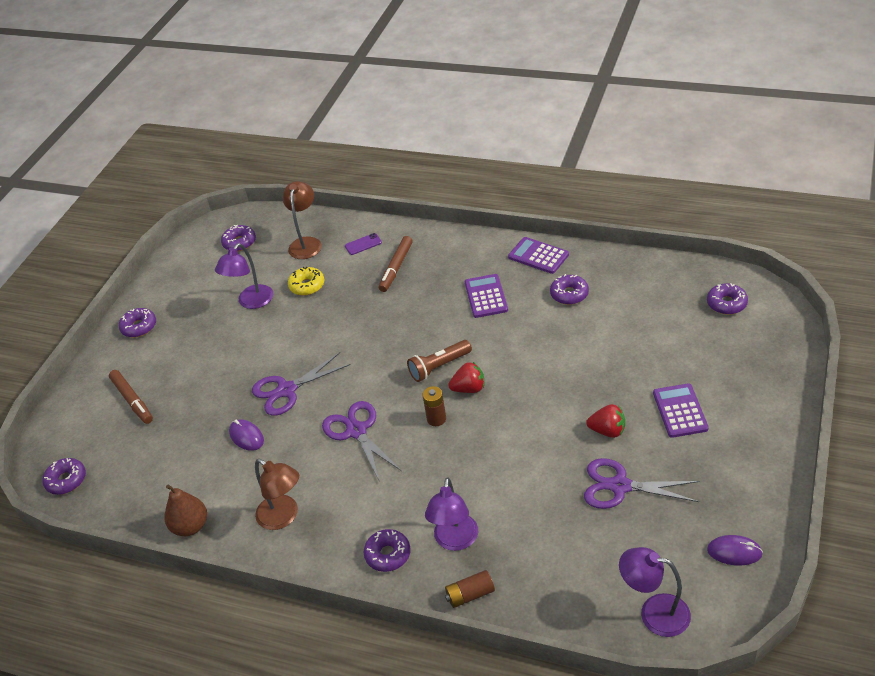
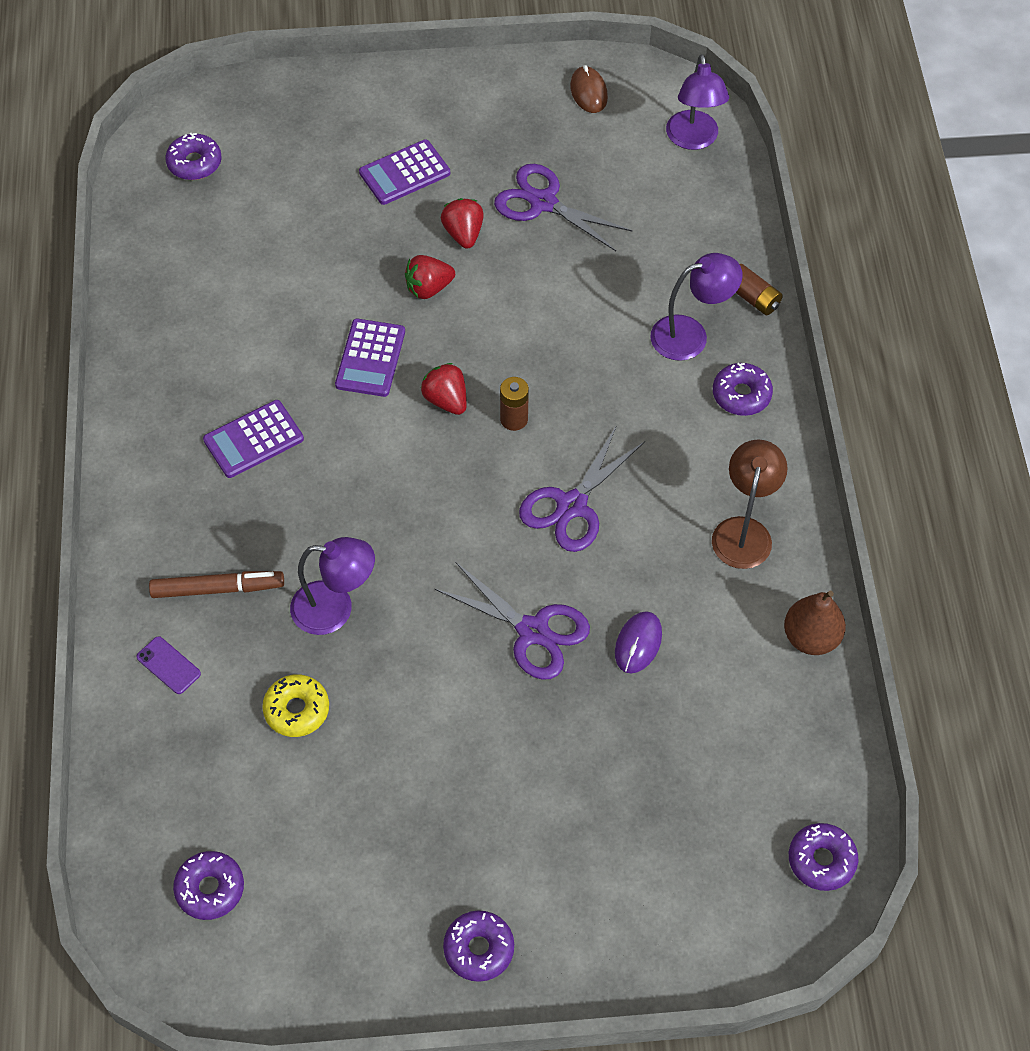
camera: 120 degrees left, 15 degrees up
brown marker [109,370,153,424] -> none
purple lamp [215,243,273,309] -> purple lamp moved to [290,537,375,635]
brown lamp [283,181,322,259] -> none
brown flashlight [407,340,472,382] -> none
purple calculator [508,237,569,274] -> purple calculator moved to [335,319,405,397]
purple donut [550,274,589,305] -> none
purple scissors [584,458,700,509] -> purple scissors turned 135 degrees clockwise [494,164,633,251]
purple mouse [707,535,763,566] -> brown mouse [570,65,608,113]
none -> red strawberry [405,255,455,299]

